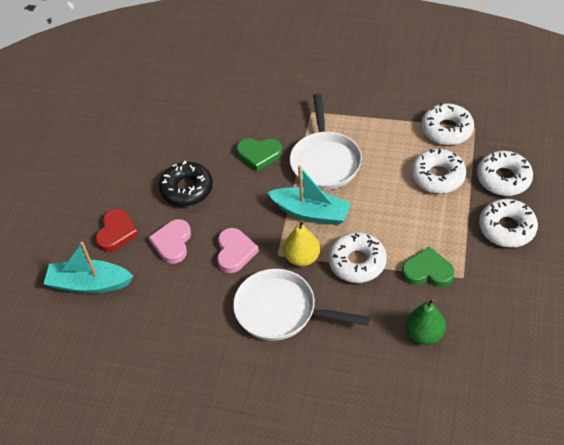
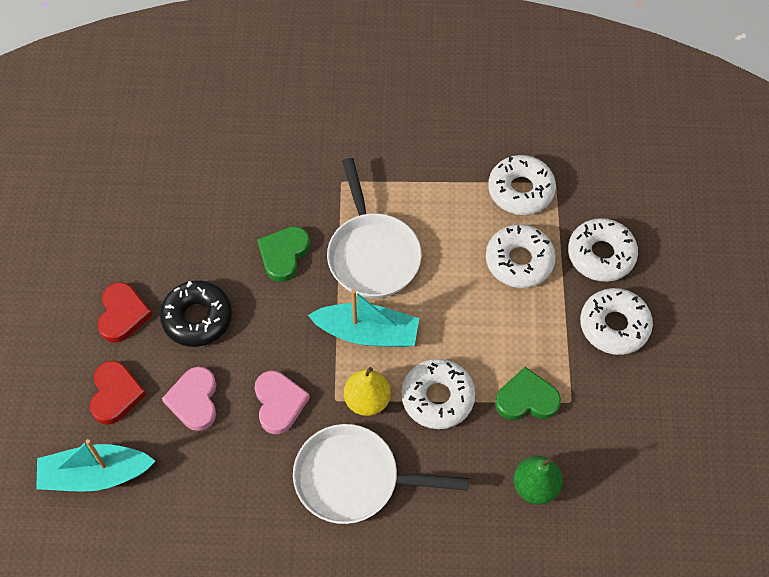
camera: 15 degrees left, 10 degrees up
green heart [236,138,282,171] -> green heart turned 120 degrees clockwise [257,226,310,282]
none -> red heart [98,282,153,343]

